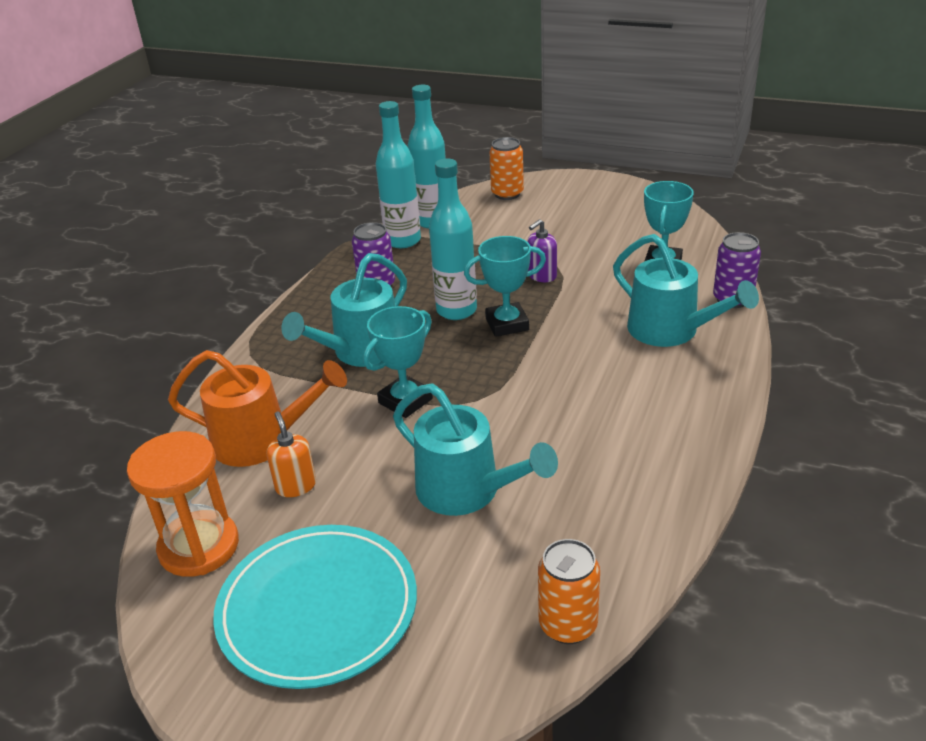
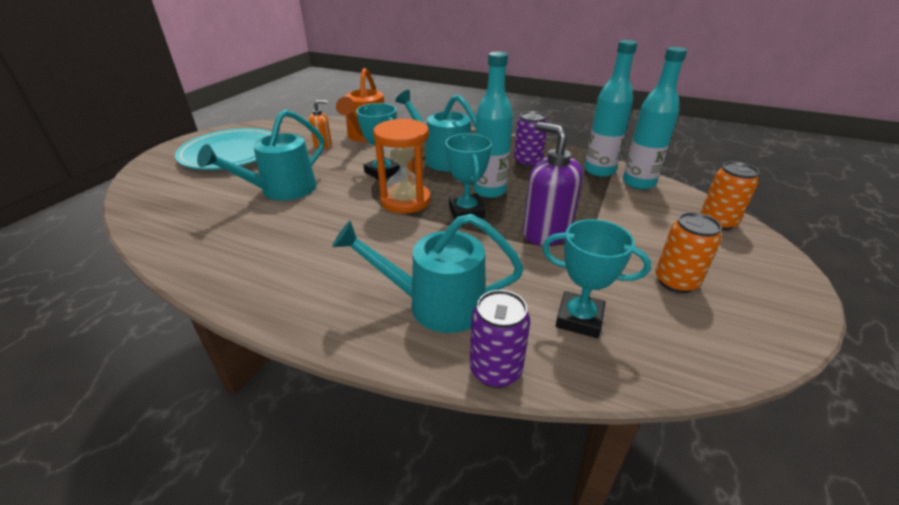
camera: 90 degrees right, 0 degrees up
orange hourglass [127,431,239,577] -> orange hourglass moved to [373,118,431,214]
purple soap dispenser [527,219,557,282] -> purple soap dispenser [523,122,583,246], size x1.75
orange can [538,539,600,644] -> orange can moved to [656,212,722,293]
turquoise watering can [613,234,759,347] -> turquoise watering can turned 45 degrees clockwise [332,214,524,333]

